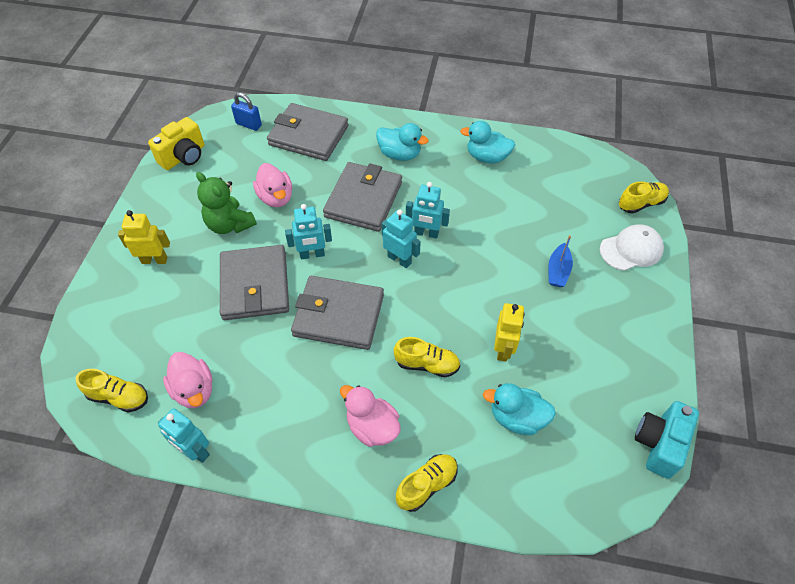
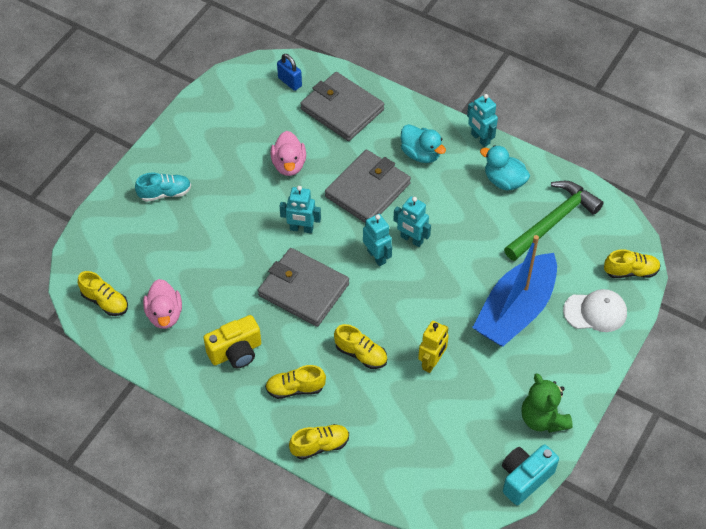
camera: 20 degrees right, 0 degrees up
yellow robot [118,210,170,264] -> turquoise shoe [135,173,191,202]
yellow camera [148,117,204,170] -> yellow camera moved to [203,315,261,368]
turquoise robot [158,408,210,463] -> turquoise robot moved to [467,94,498,147]
green teddy bear [196,172,257,234] -> green teddy bear moved to [521,373,573,433]
grey wallet [220,245,289,320] -> none
pink duck [340,385,400,447] -> yellow shoe [265,365,326,399]
turquoise duck [483,383,556,435] -> none
blue boat [548,235,573,287] -> blue boat [472,235,557,347], size x2.39
none -> green hammer [504,181,604,261]

